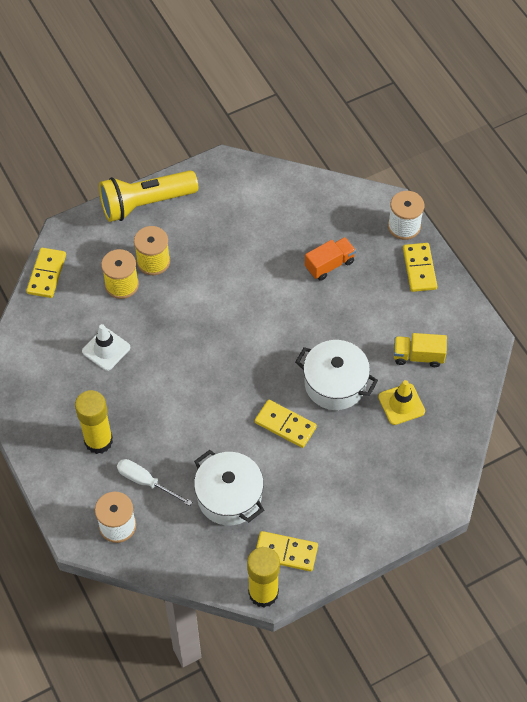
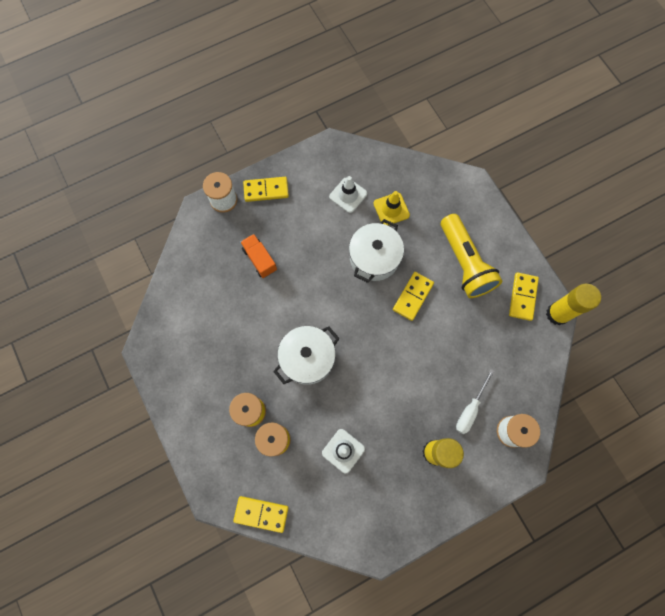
camera: 90 degrees left, 15 degrees up
yellow flashlight [99,170,198,222] -> yellow flashlight moved to [441,214,502,298]
white pot [194,450,264,525] -> white pot moved to [273,326,340,385]
yellow truck [394,333,447,367] -> white traffic cone [329,176,367,213]

